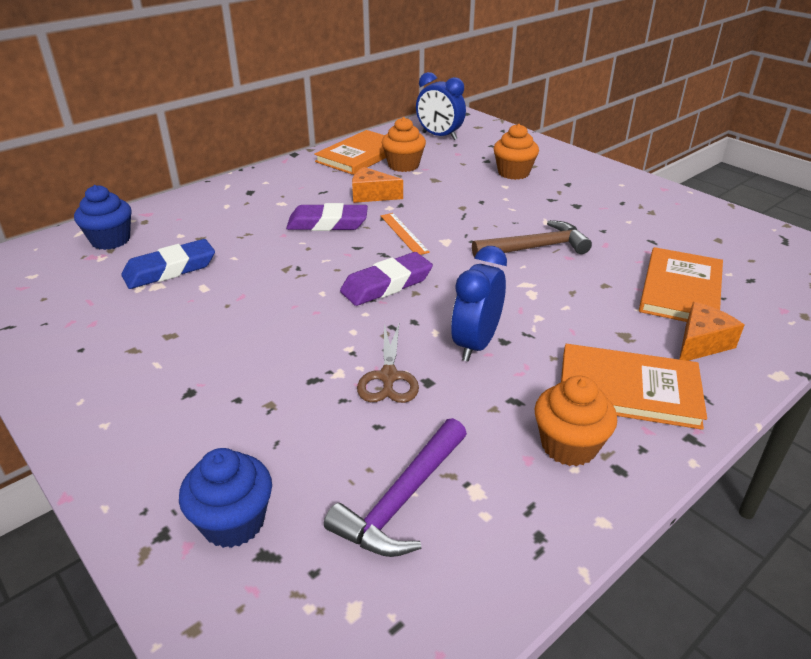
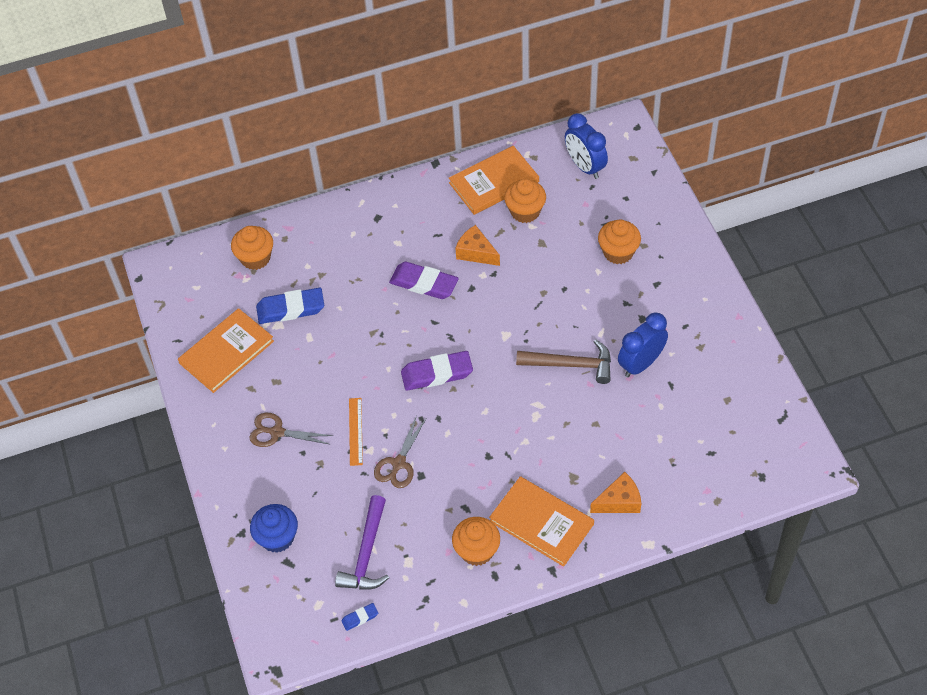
camera: 25 degrees right, 20 degrees up
blue cupcake [74,185,132,250] -> orange cupcake [231,226,273,270]
purple hammer [324,418,467,557] -> purple hammer turned 45 degrees counterclockwise [335,495,389,590]
orange ruler [381,213,430,255] -> orange ruler moved to [349,398,363,466]
blue clock [451,246,507,361] -> blue clock moved to [618,312,668,377]
orange book [639,247,723,322] -> orange book moved to [178,308,274,393]
none -> brown scissors [249,413,333,447]
none -> blue eraser [341,603,378,631]

